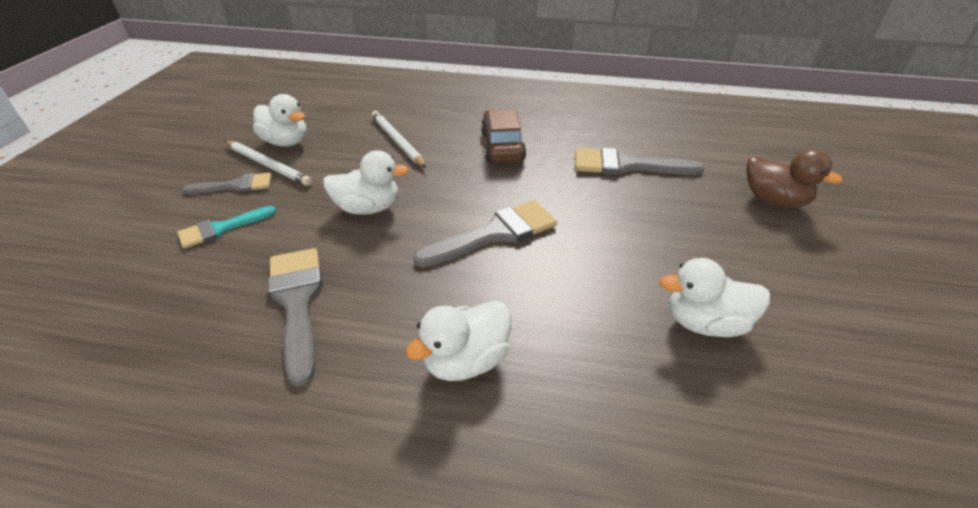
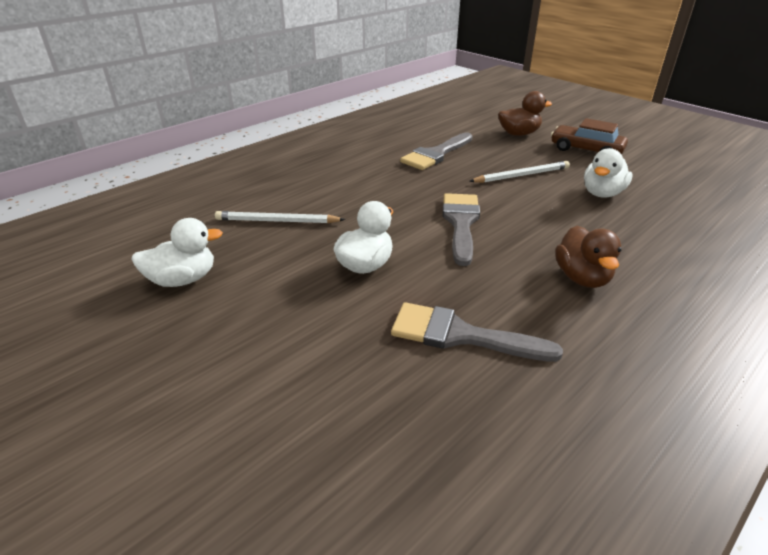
camera: 55 degrees left, 5 degrees down
turquoise brush [177,206,276,248] -> none
grey brush [182,173,272,194] -> none
white pencil [225,141,312,186] -> white pencil moved to [469,161,570,183]
white duck [406,300,511,381] -> brown duck [555,226,621,288]
brown car [481,109,526,162] -> brown car moved to [551,118,628,154]

